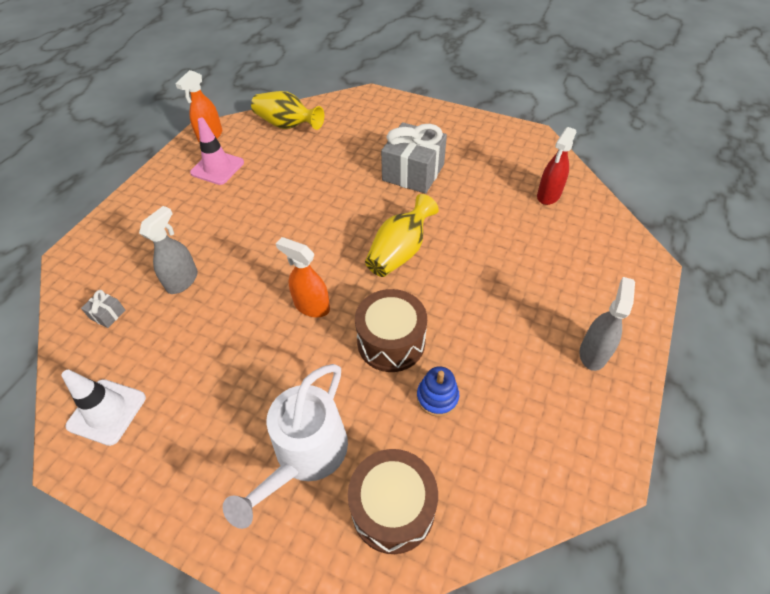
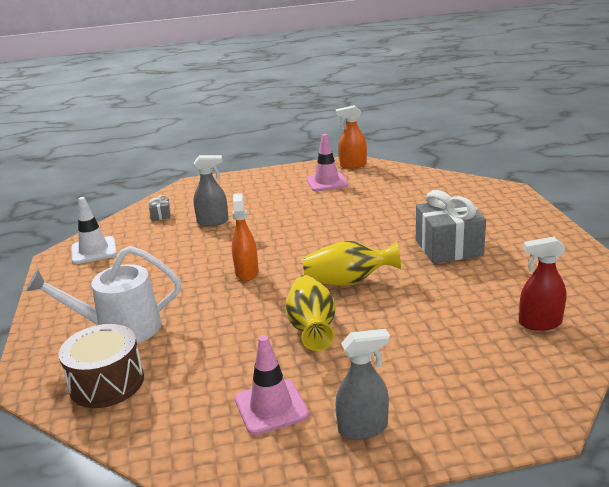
camera: 55 degrees right, 25 degrees down
yellow vase [251,91,324,130] -> yellow vase moved to [286,275,335,351]
brown drum [355,289,427,372] -> none
blue stacking toy [417,366,459,417] -> none
none -> pink traffic cone [235,335,309,435]

